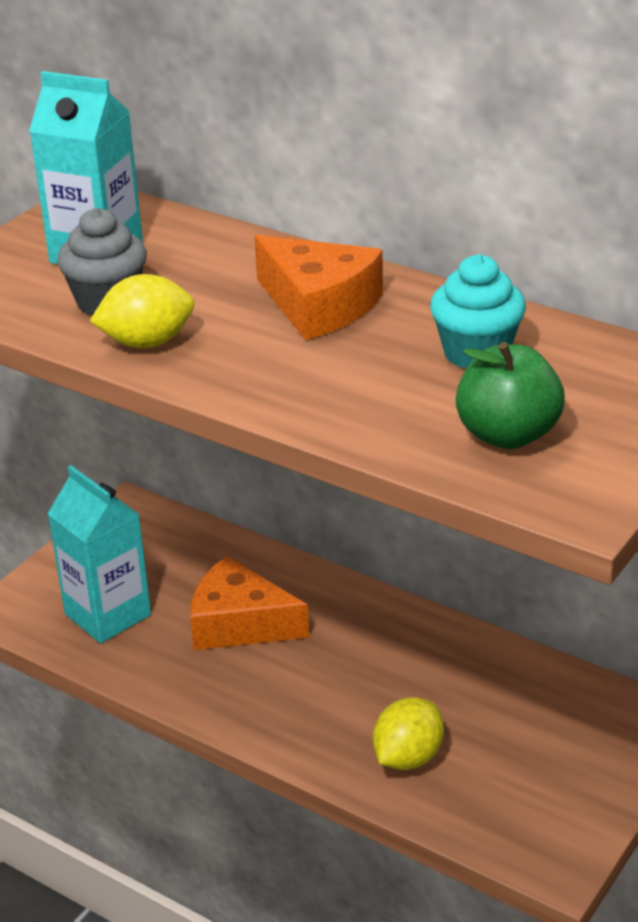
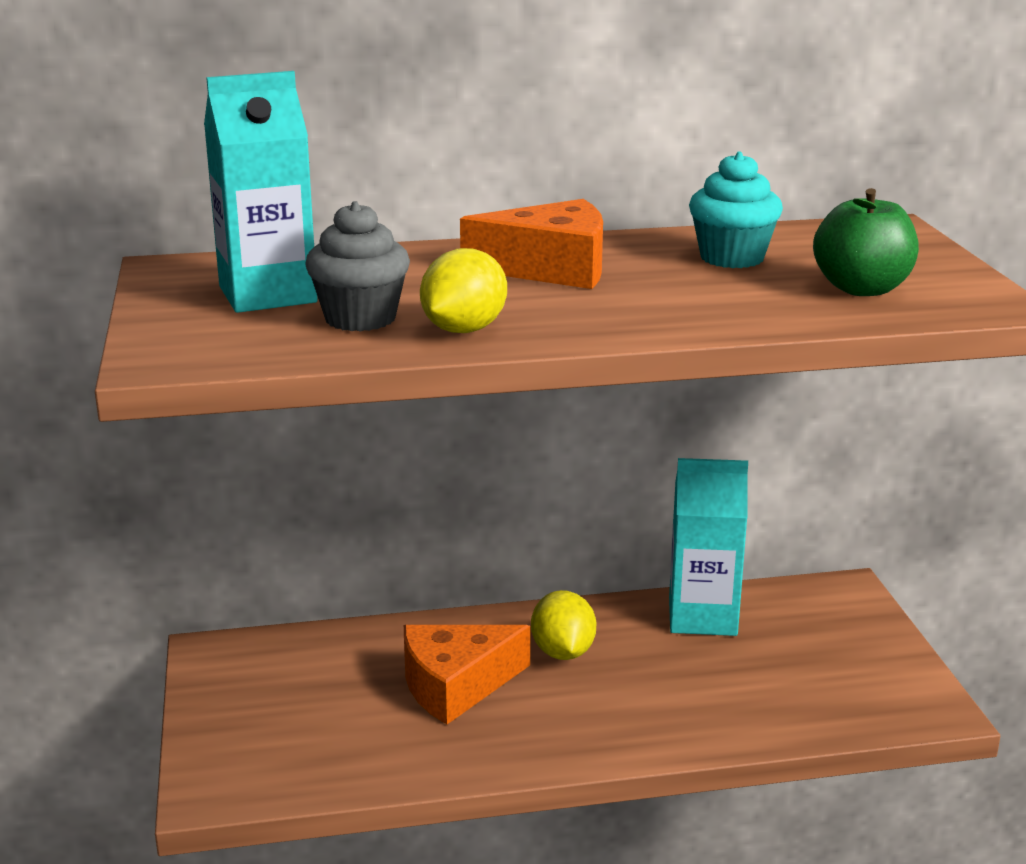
camera: 45 degrees left, 10 degrees down
turquoise carton [48,465,151,643] -> turquoise carton moved to [669,458,748,636]
yellow lemon [373,697,444,770] -> yellow lemon moved to [531,590,596,660]

